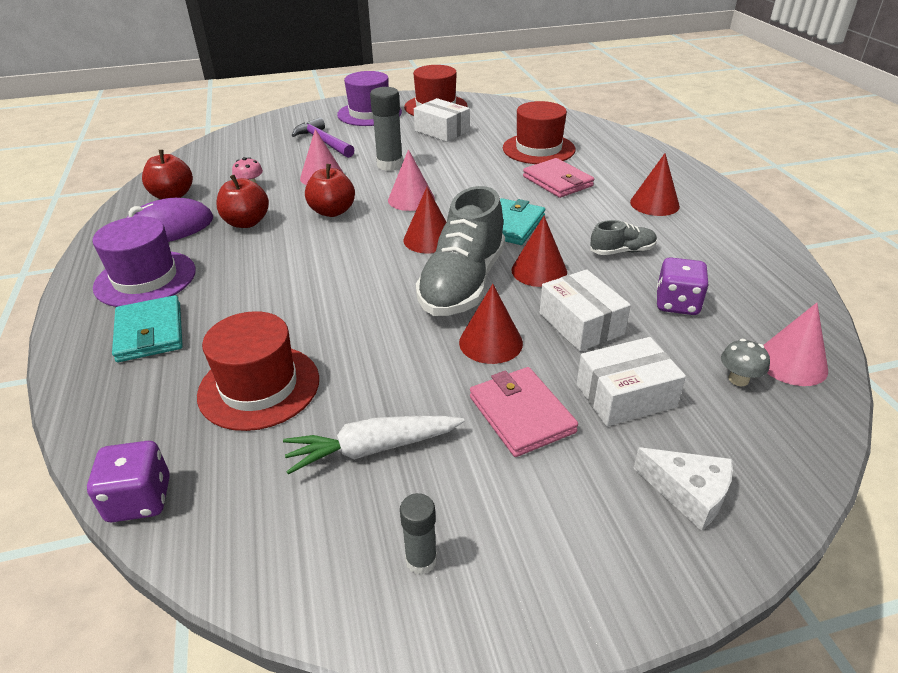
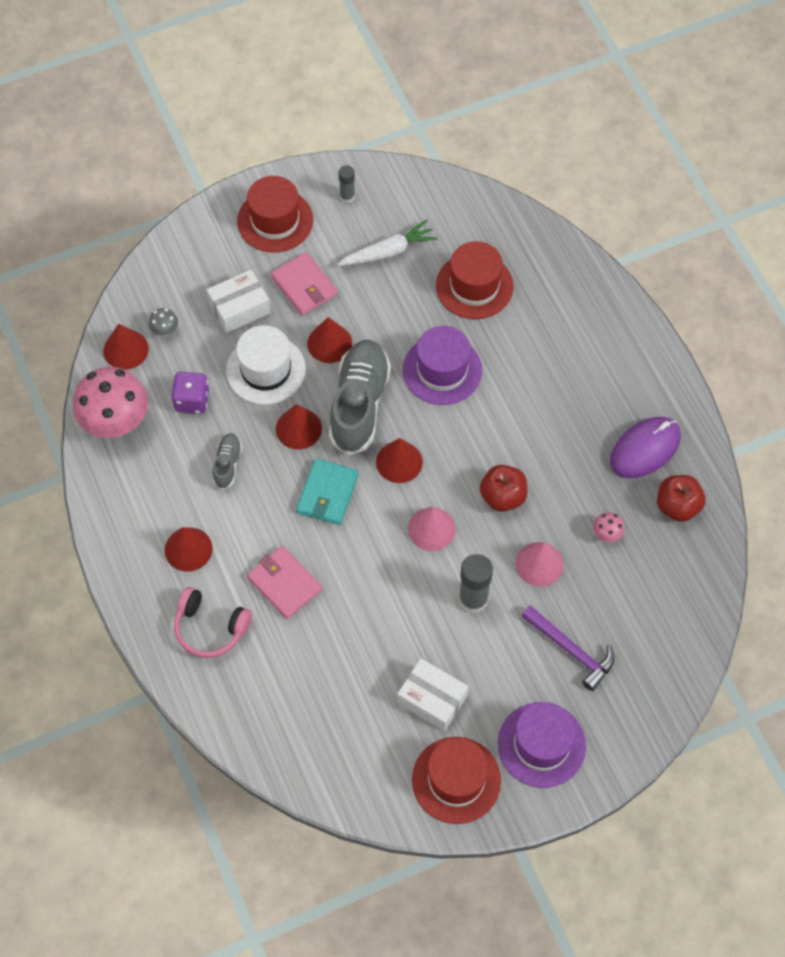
camera: 170 degrees right, 25 degrees up
purple dice [87,441,170,522] -> none
purple hat [92,216,196,307] -> purple hat moved to [403,326,482,405]
turquoise wallet [112,295,183,362] -> none
red apple [217,175,269,228] -> none
red hat [503,101,575,164] -> red hat moved to [237,176,313,253]
white box [540,269,631,352] -> white hat [226,325,306,405]
grey shoe [590,220,657,255] -> grey shoe turned 120 degrees clockwise [213,433,242,490]
white cheese [634,447,733,531] -> none
pink cone [763,303,828,386] -> red cone [103,324,149,370]
none -> pink mushroom [73,367,148,438]
none -> pink headphones [174,587,252,658]

